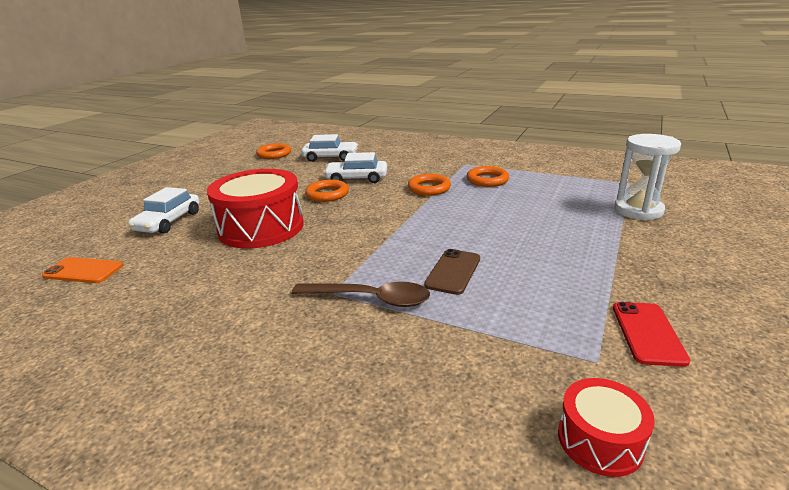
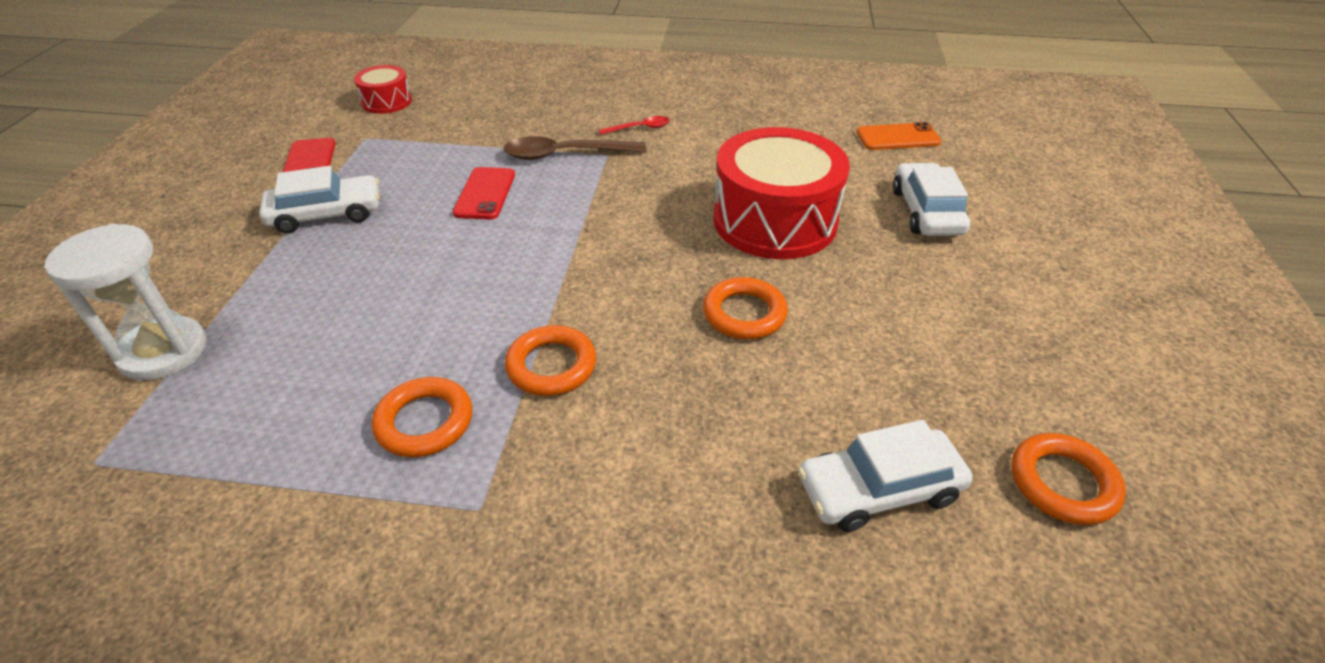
camera: 160 degrees right, 15 degrees up
white car [323,152,387,183] -> white car moved to [259,166,380,233]
brown phone [424,249,480,295] -> red phone [453,167,515,220]
none -> red spoon [599,116,670,135]

